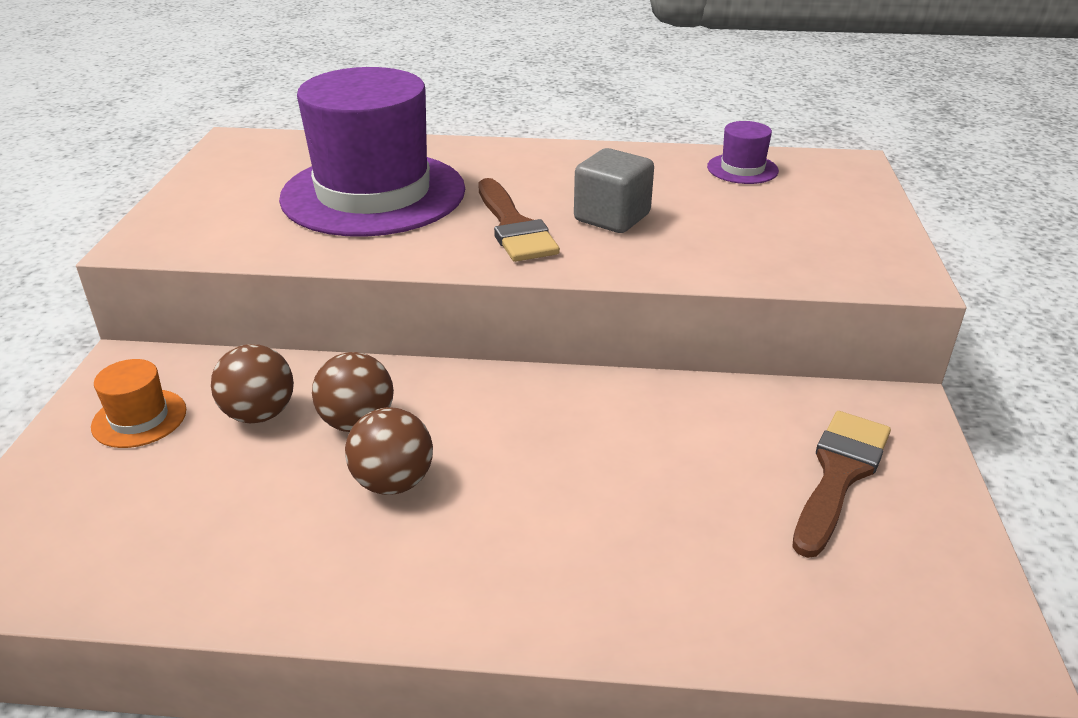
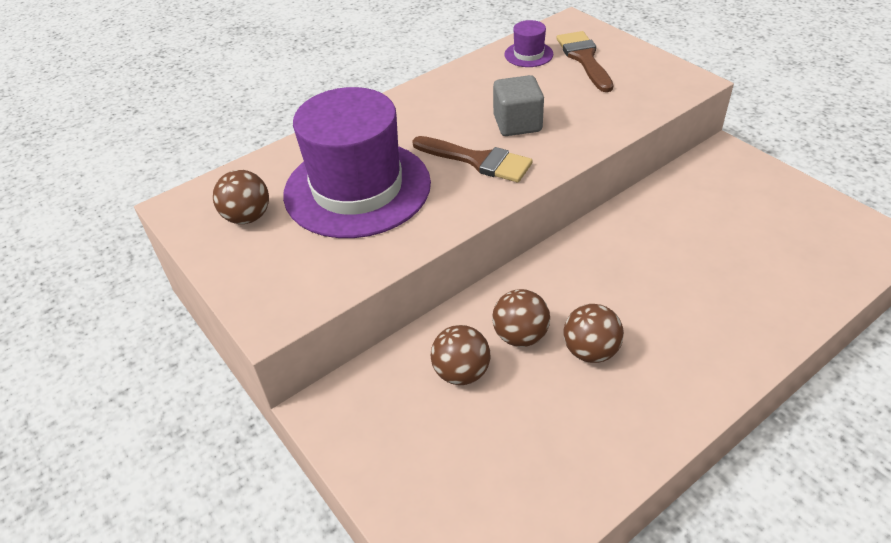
camera: 40 degrees left, 10 degrees up
orange hat [91,359,186,448] -> none
brown brush [792,411,891,558] -> brown brush moved to [557,31,613,92]
none -> brown ball [213,170,269,224]

